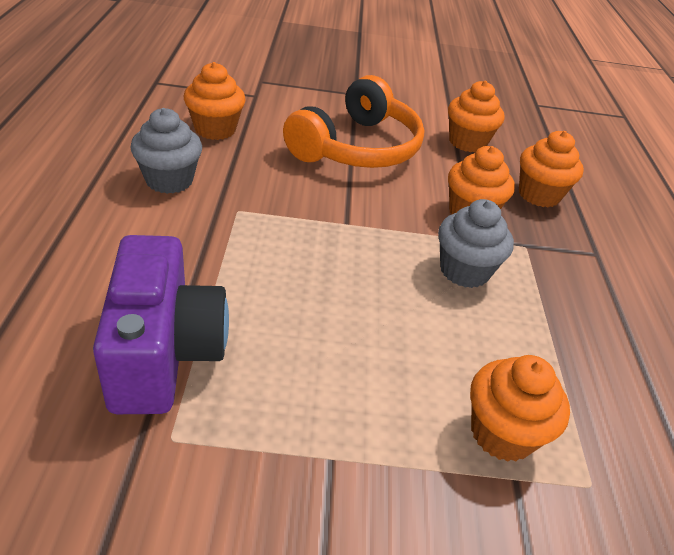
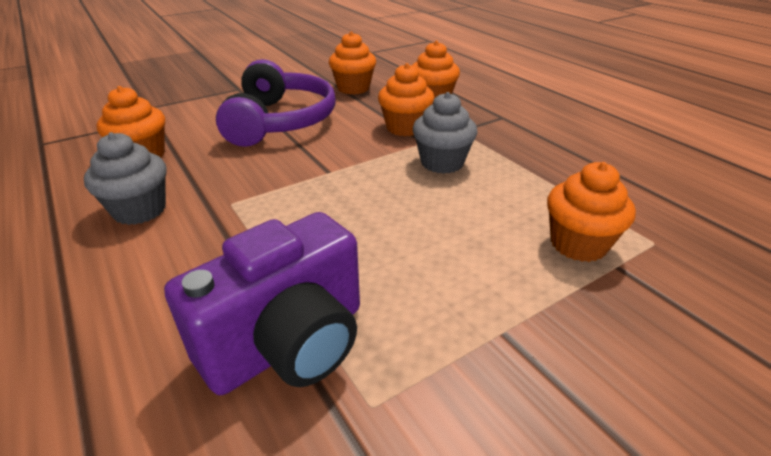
camera: 30 degrees left, 5 degrees down
purple camera [93,235,229,414] -> purple camera turned 90 degrees clockwise [164,212,360,395]
orange headphones [283,75,424,168] -> purple headphones [216,59,336,147]

